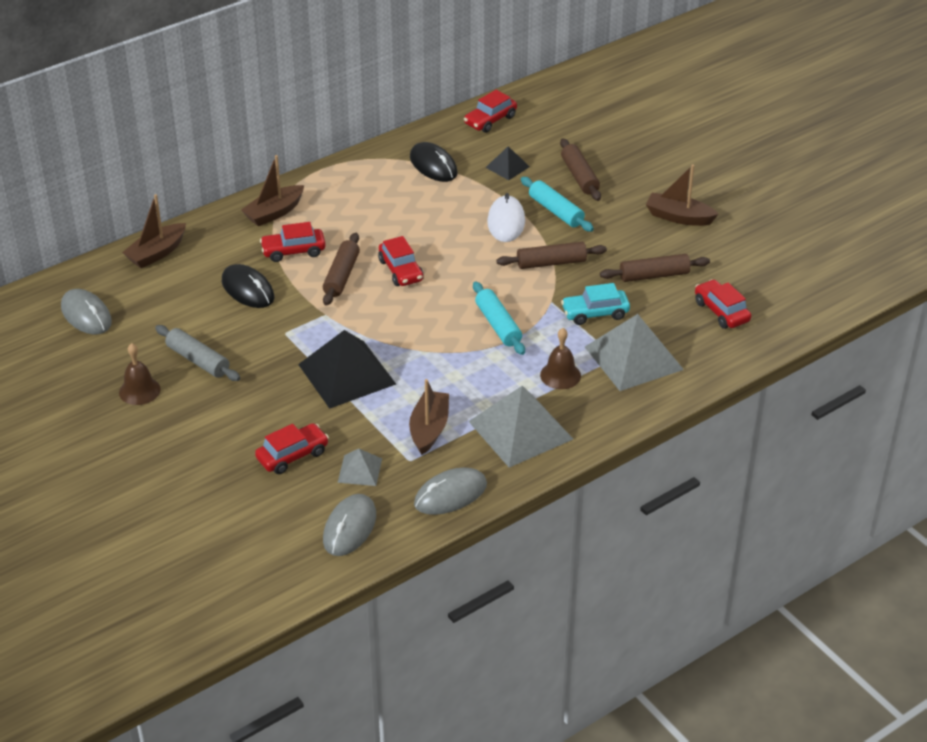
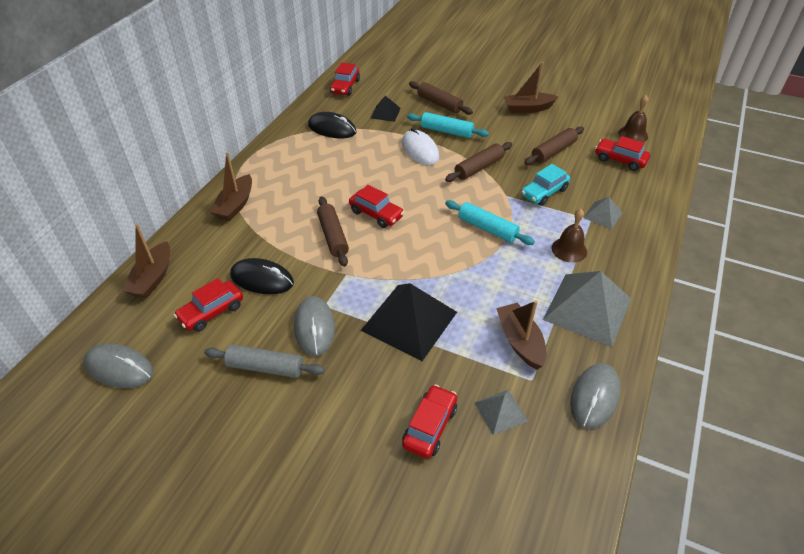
camera: 30 degrees left, 5 degrees up
brown bell [119,343,161,405] -> brown bell moved to [618,95,648,142]
red car [260,222,326,262] -> red car moved to [174,278,243,332]
grey mouse [323,494,376,556] -> grey mouse moved to [294,296,335,356]
grey pyramid [585,314,684,391] -> grey pyramid [583,197,623,229], size x0.50

